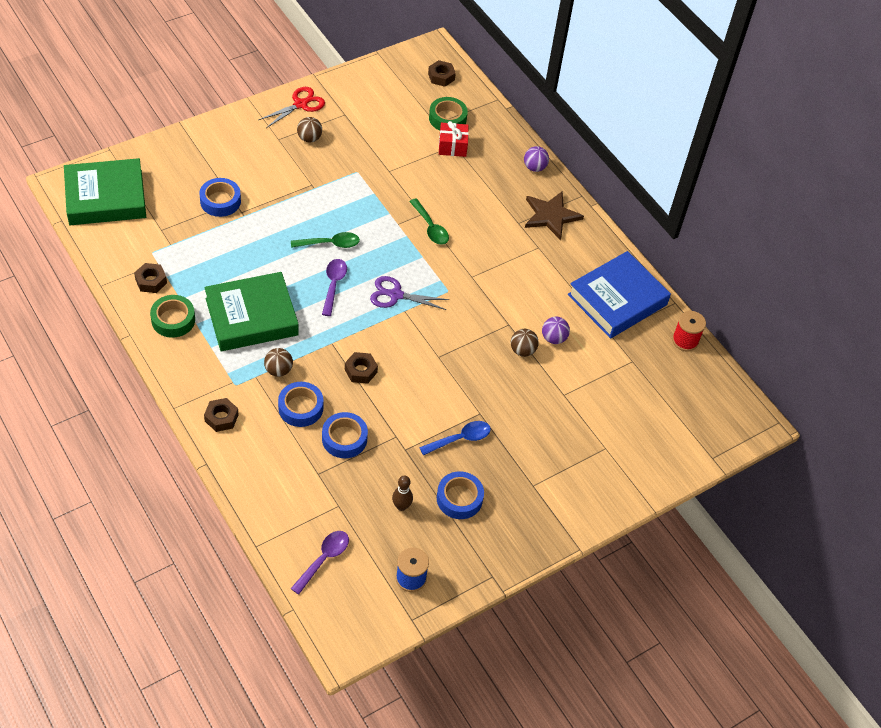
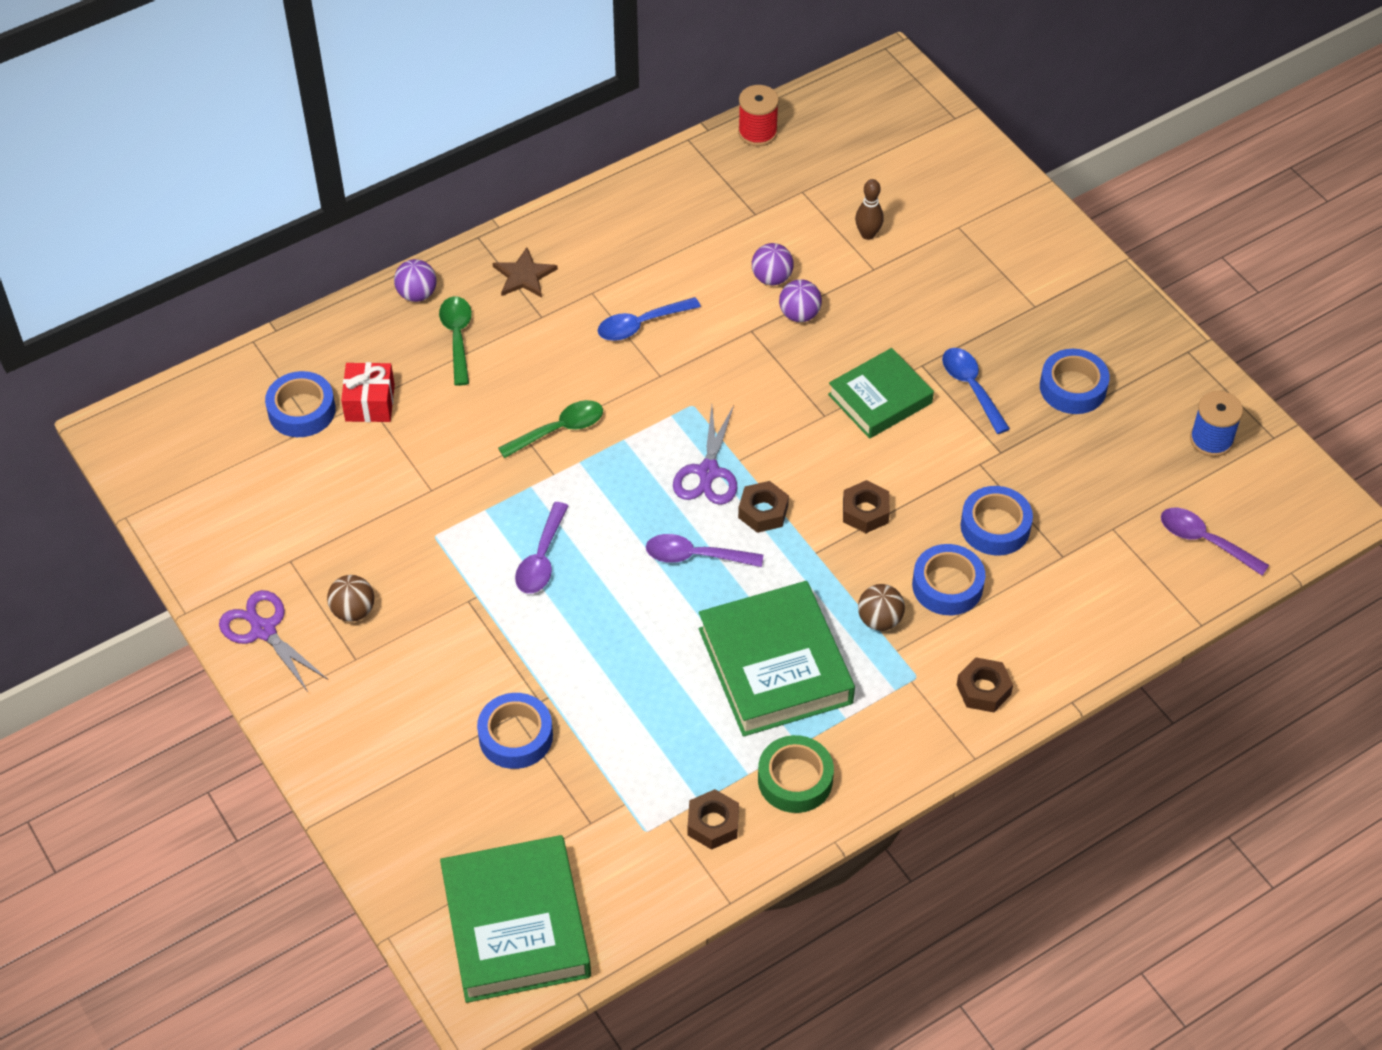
camera: 85 degrees left, 0 degrees up
red scissors [259,87,325,128] -> purple scissors [219,590,328,692]
green spoon [291,232,360,248] -> green spoon moved to [439,296,472,386]
brown bowling pin [392,475,413,511] -> brown bowling pin moved to [855,179,884,240]
brown nut [428,60,456,87] -> brown nut moved to [738,481,789,533]
green tape [429,97,468,131] -> blue tape [265,371,336,437]
brown ball [511,329,539,357] -> purple ball [779,279,822,322]
brown star [525,192,584,240] -> brown star [493,247,558,297], size x0.66
blue book [568,251,671,339] -> none
none -> purple spoon [515,502,568,594]
none -> blue spoon [598,297,701,341]
none -> green book [828,348,934,439]

